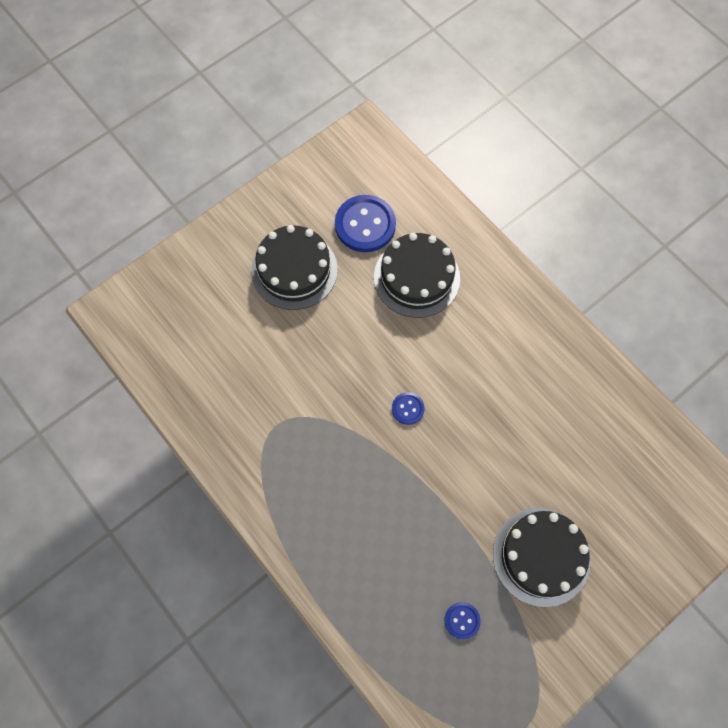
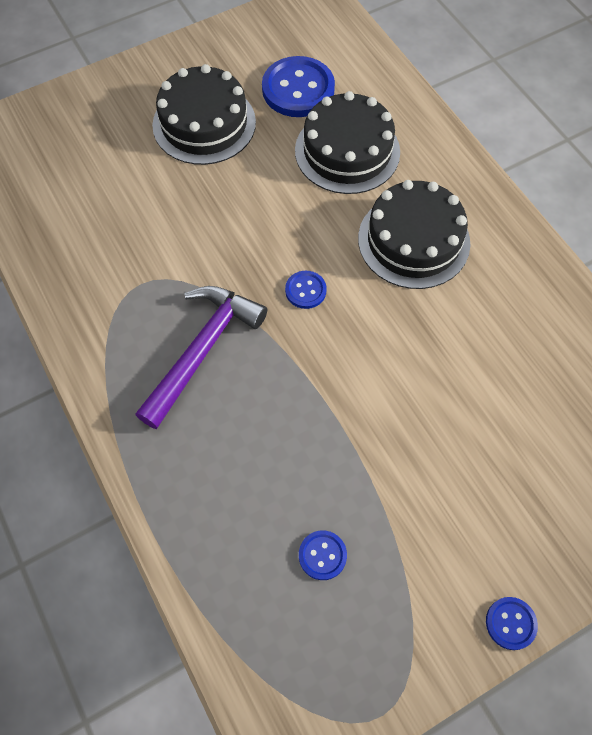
camera: 10 degrees right, 5 degrees down
black cake [493,508,591,607] -> black cake moved to [358,180,471,289]
none -> purple hammer [135,286,267,429]
none -> blue button [486,597,538,650]

